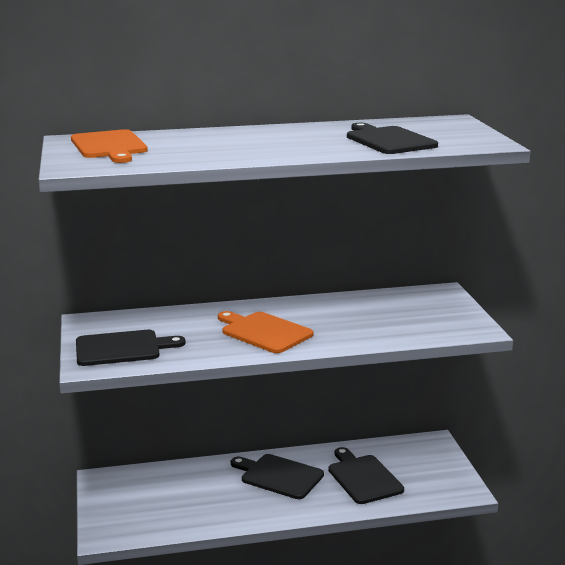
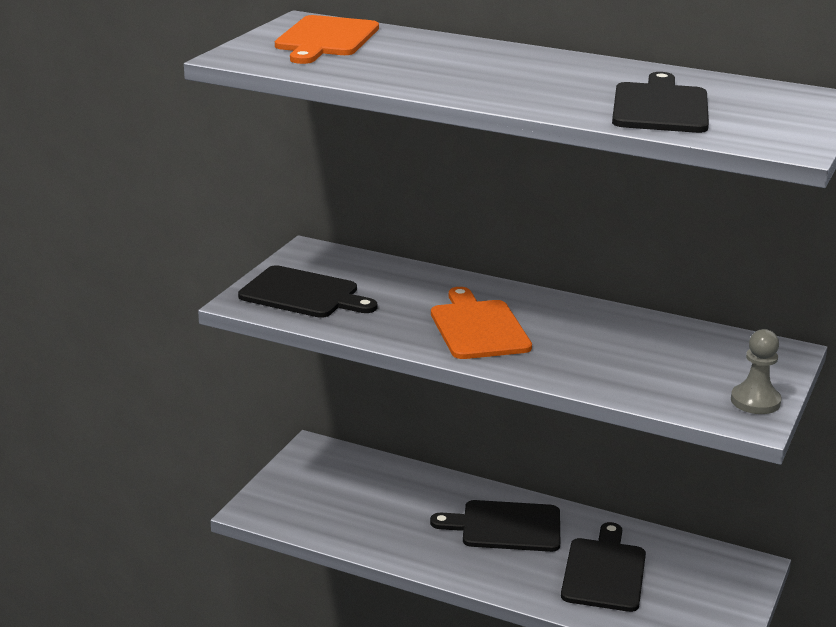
camera: 35 degrees right, 5 degrees up
black cutting board [231,454,324,499] -> black cutting board turned 60 degrees counterclockwise [430,500,560,552]
none -> grey pawn [731,329,782,414]

